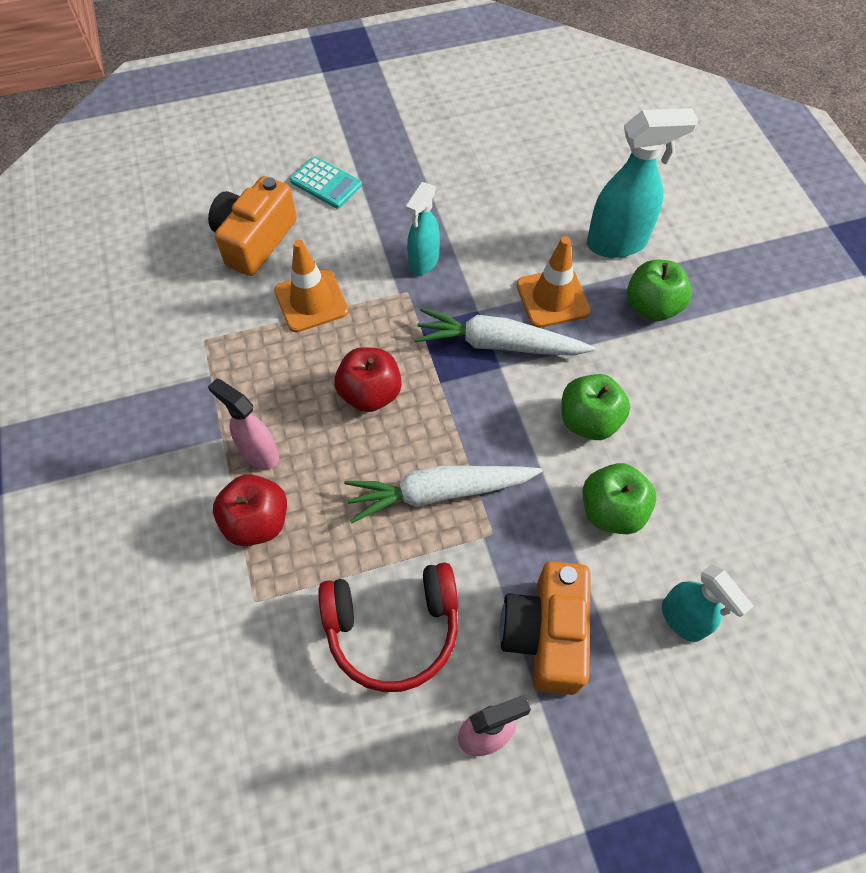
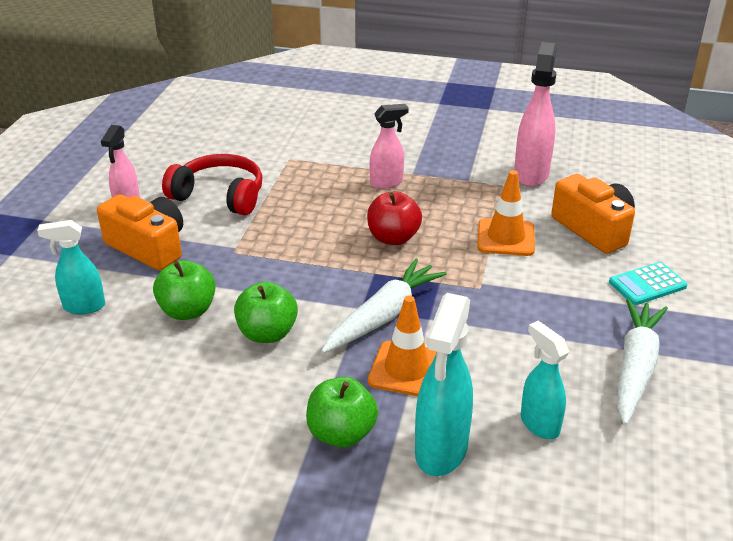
camera: 120 degrees right, 25 degrees down
red apple [213,474,287,546] -> none
red headphones [318,563,458,692] -> red headphones turned 90 degrees clockwise [162,154,263,215]
white carrot [344,466,542,523] -> white carrot moved to [617,299,668,425]
turquoise spray bottle [405,182,440,275] -> turquoise spray bottle moved to [520,321,569,439]
none -> pink spray bottle [514,42,557,187]

